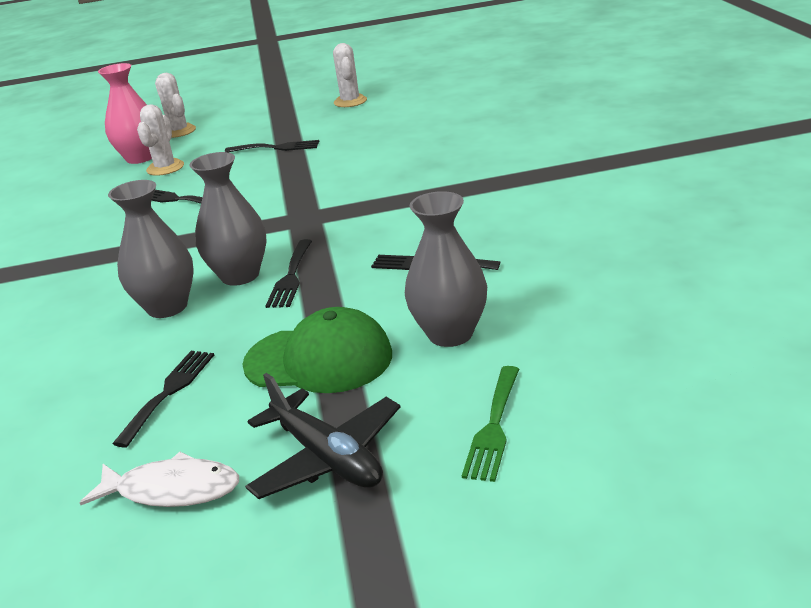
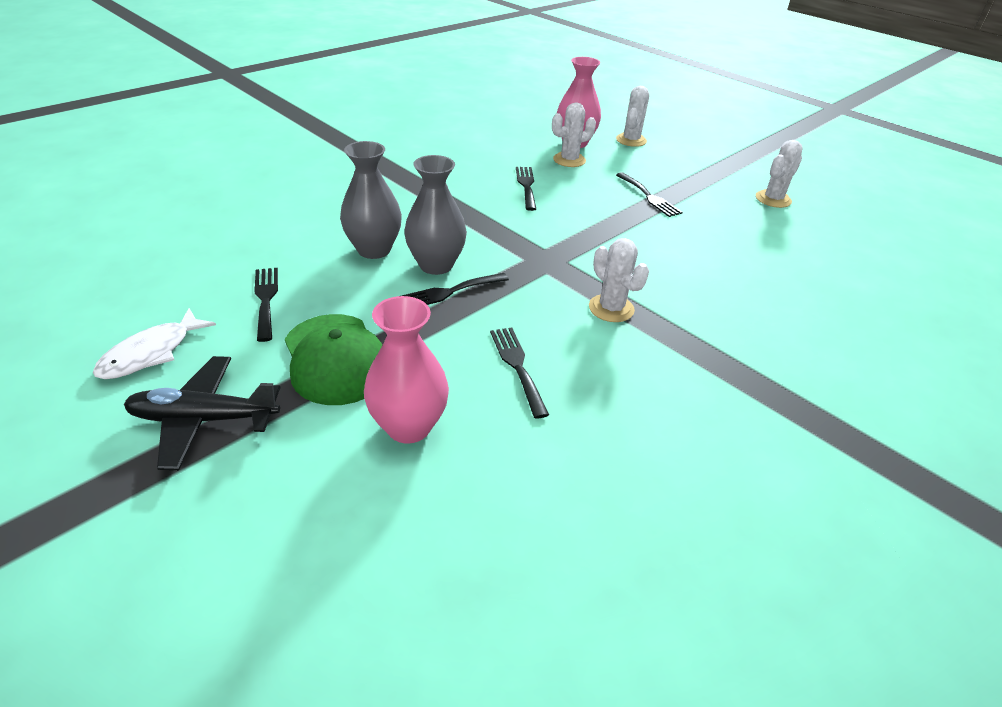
camera: 50 degrees right, 10 degrees up
white fish [80,452,239,507] -> white fish turned 60 degrees clockwise [93,308,216,379]
black fork [112,351,214,448] -> black fork turned 90 degrees counterclockwise [254,268,278,342]
black plane [245,373,401,499] -> black plane turned 75 degrees clockwise [124,356,281,470]
grey vase [405,191,487,347] -> pink vase [364,296,449,444]
green fork [462,366,519,482] -> none
none -> white cactus [589,238,649,322]

